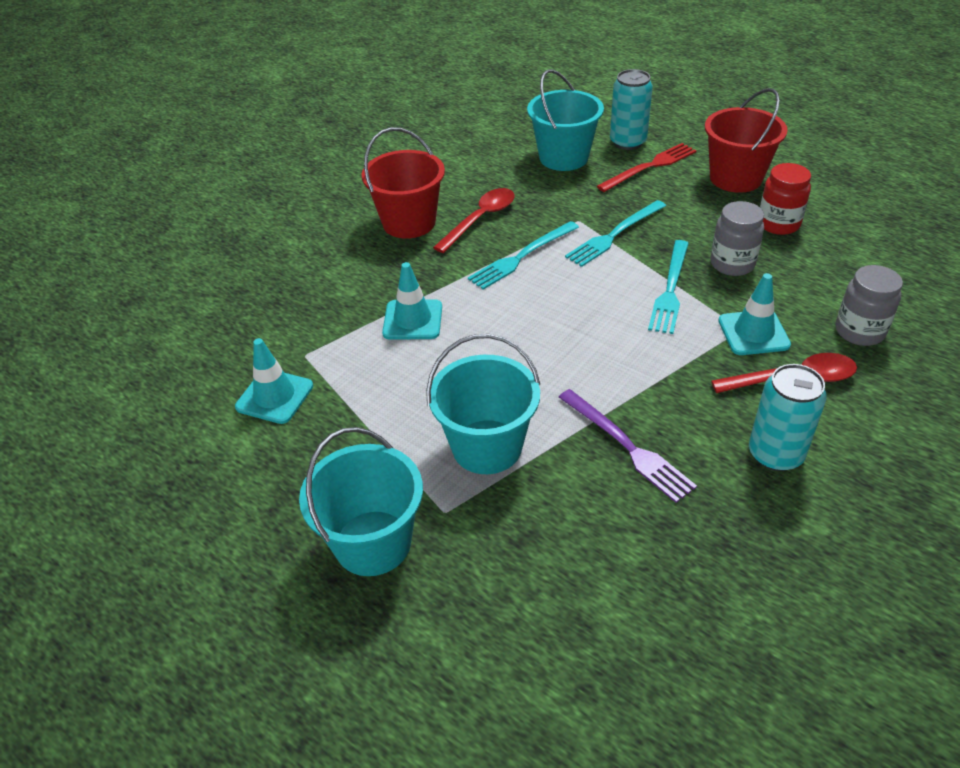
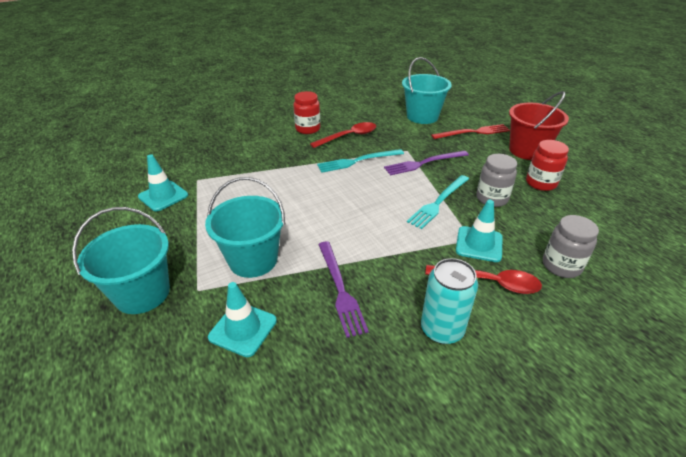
camera: 20 degrees right, 5 degrees down
red bucket [362,127,445,239] -> red jar [293,91,320,134]
turquoise traffic cone [382,262,442,340] -> turquoise traffic cone moved to [208,282,277,357]
turquoise fork [565,200,666,267] -> purple fork [384,150,469,176]
turquoise can [610,69,653,150] -> none

